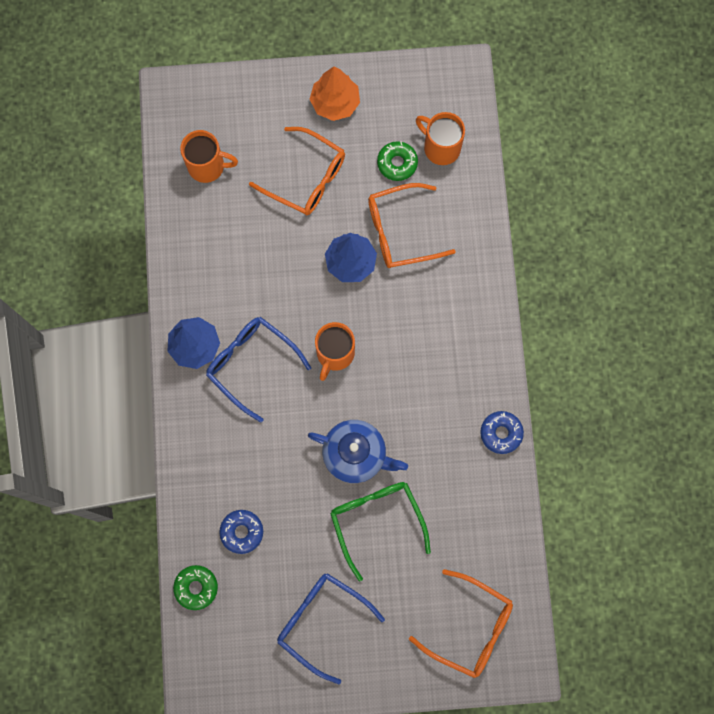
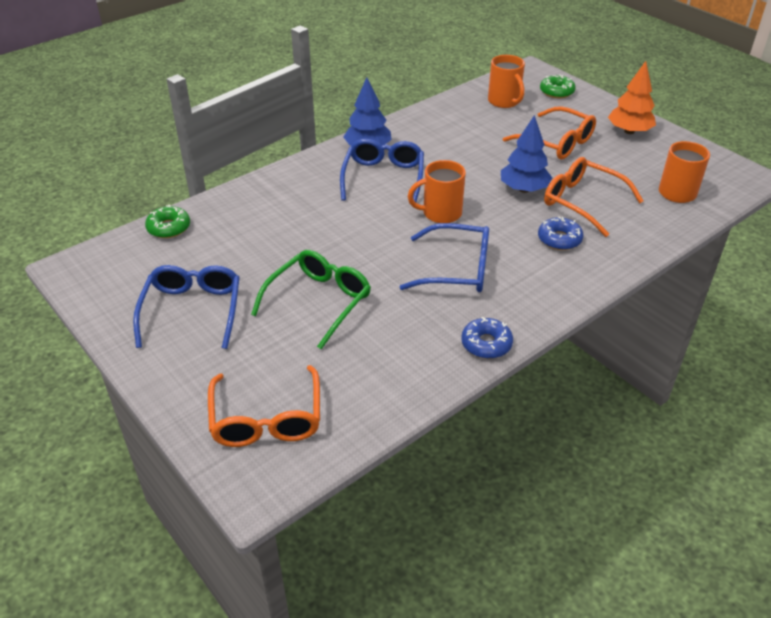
camera: 55 degrees right, 35 degrees down
blue donut [219,510,263,554] -> blue donut moved to [538,217,583,250]
orange glasses [249,127,345,215] -> orange glasses turned 45 degrees counterclockwise [503,106,596,159]
blue teapot [308,420,408,483] -> none
green donut [377,141,418,181] -> green donut moved to [540,74,576,98]
none -> blue glasses [400,223,489,292]

